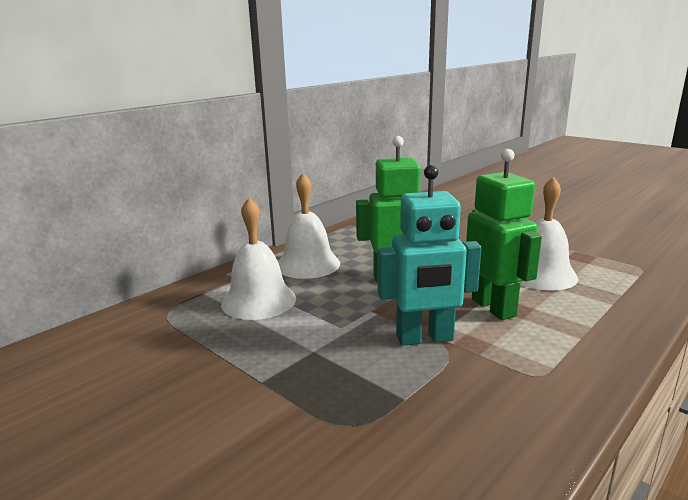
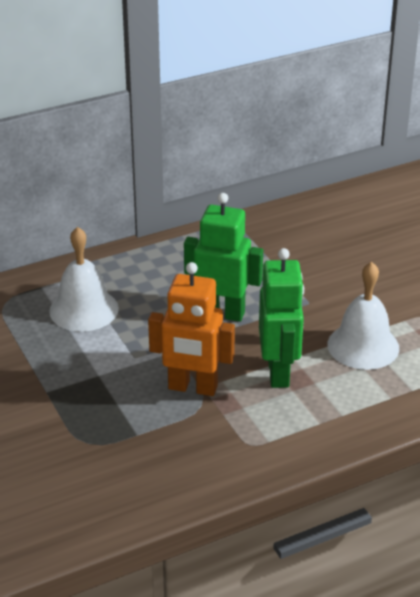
camera: 20 degrees right, 15 degrees up
white bell [278,173,340,279] -> none
turquoise robot [378,165,481,346] -> orange robot [148,262,235,396]

